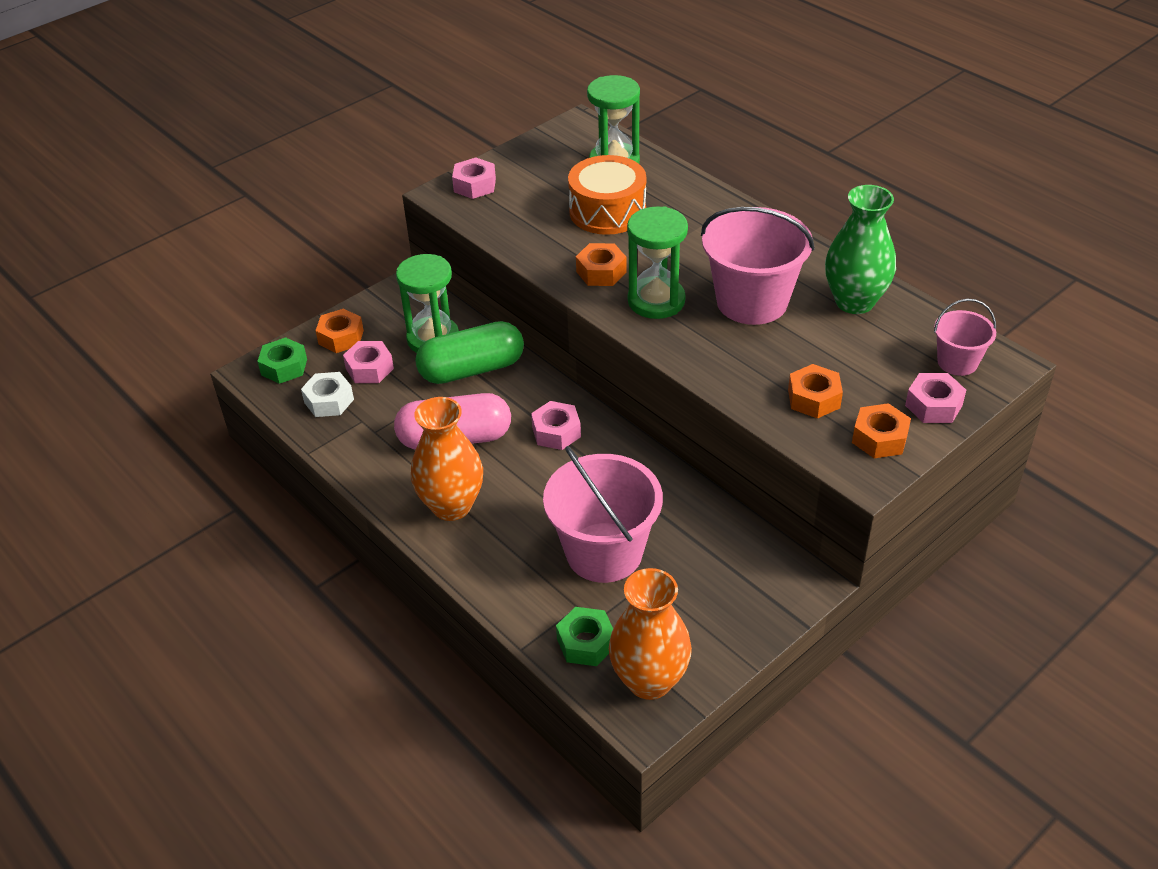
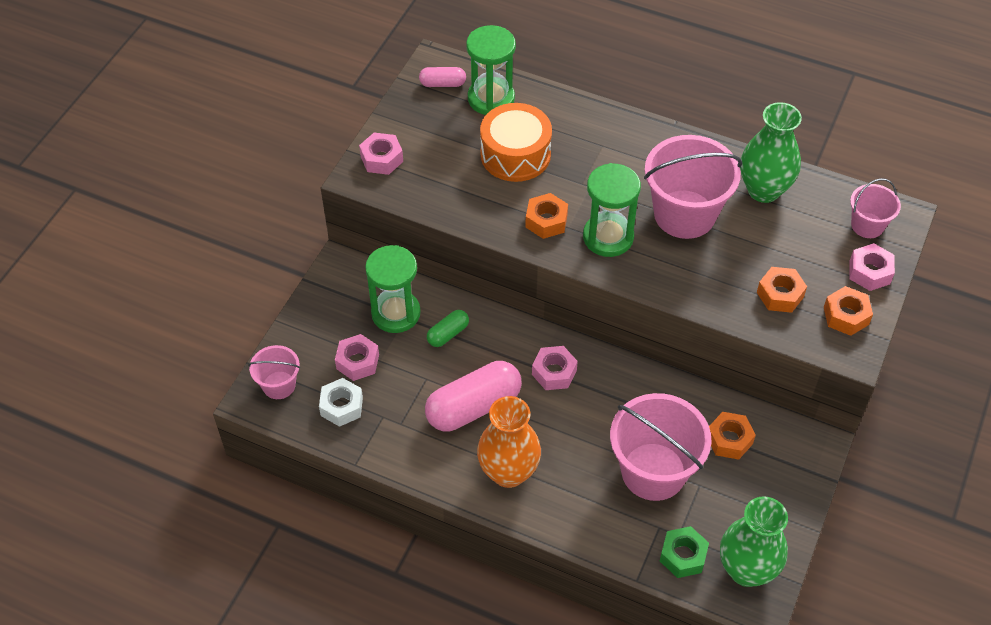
camera: 25 degrees left, 10 degrees up
green nut [257,337,307,384] -> pink bucket [248,345,300,399]
orange nut [315,309,364,353] -> orange nut moved to [709,412,756,460]
green capsule [415,321,524,384] -> green capsule [427,310,469,347], size x0.50
orange vase [609,568,692,700] -> green vase [720,496,788,587]
none -> pink capsule [419,67,466,87]

